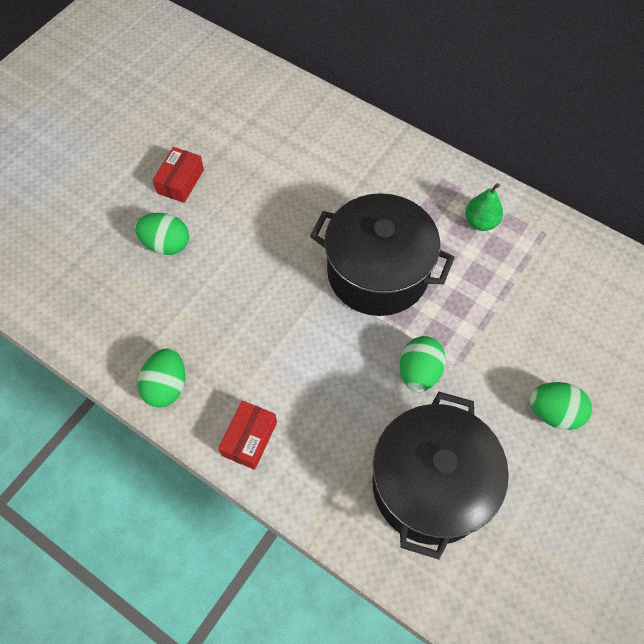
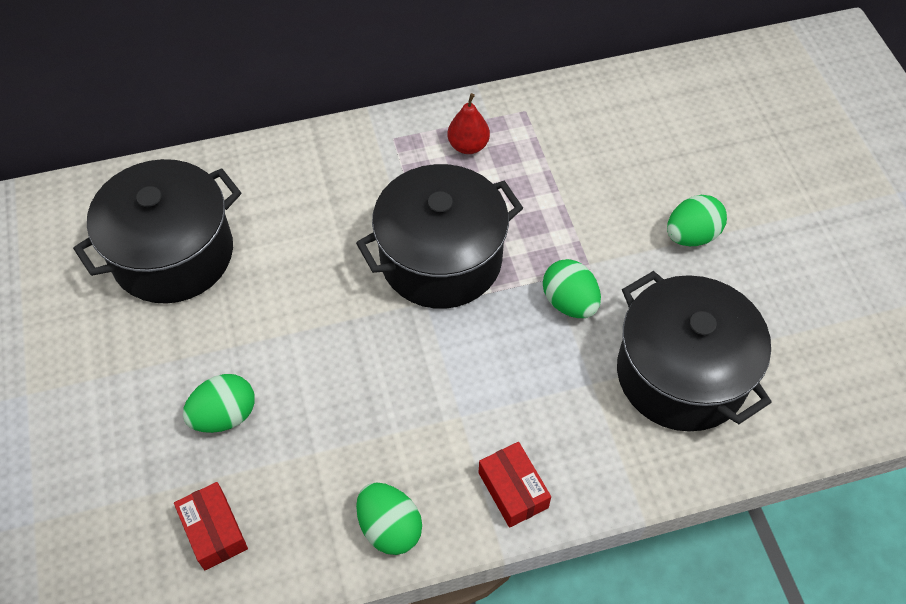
camera: 50 degrees left, 5 degrees down
red box [153,147,204,203] -> red box moved to [174,482,248,570]
green pear [465,183,503,231] -> red pear [447,93,490,154]
none -> black pot [73,159,241,303]

